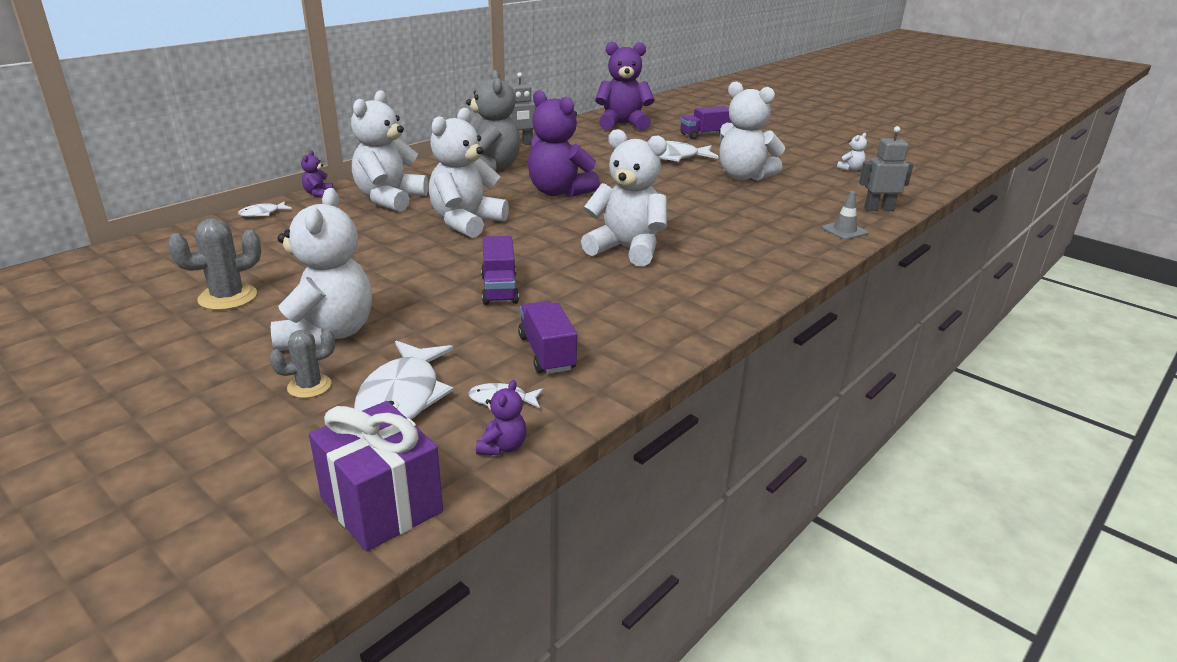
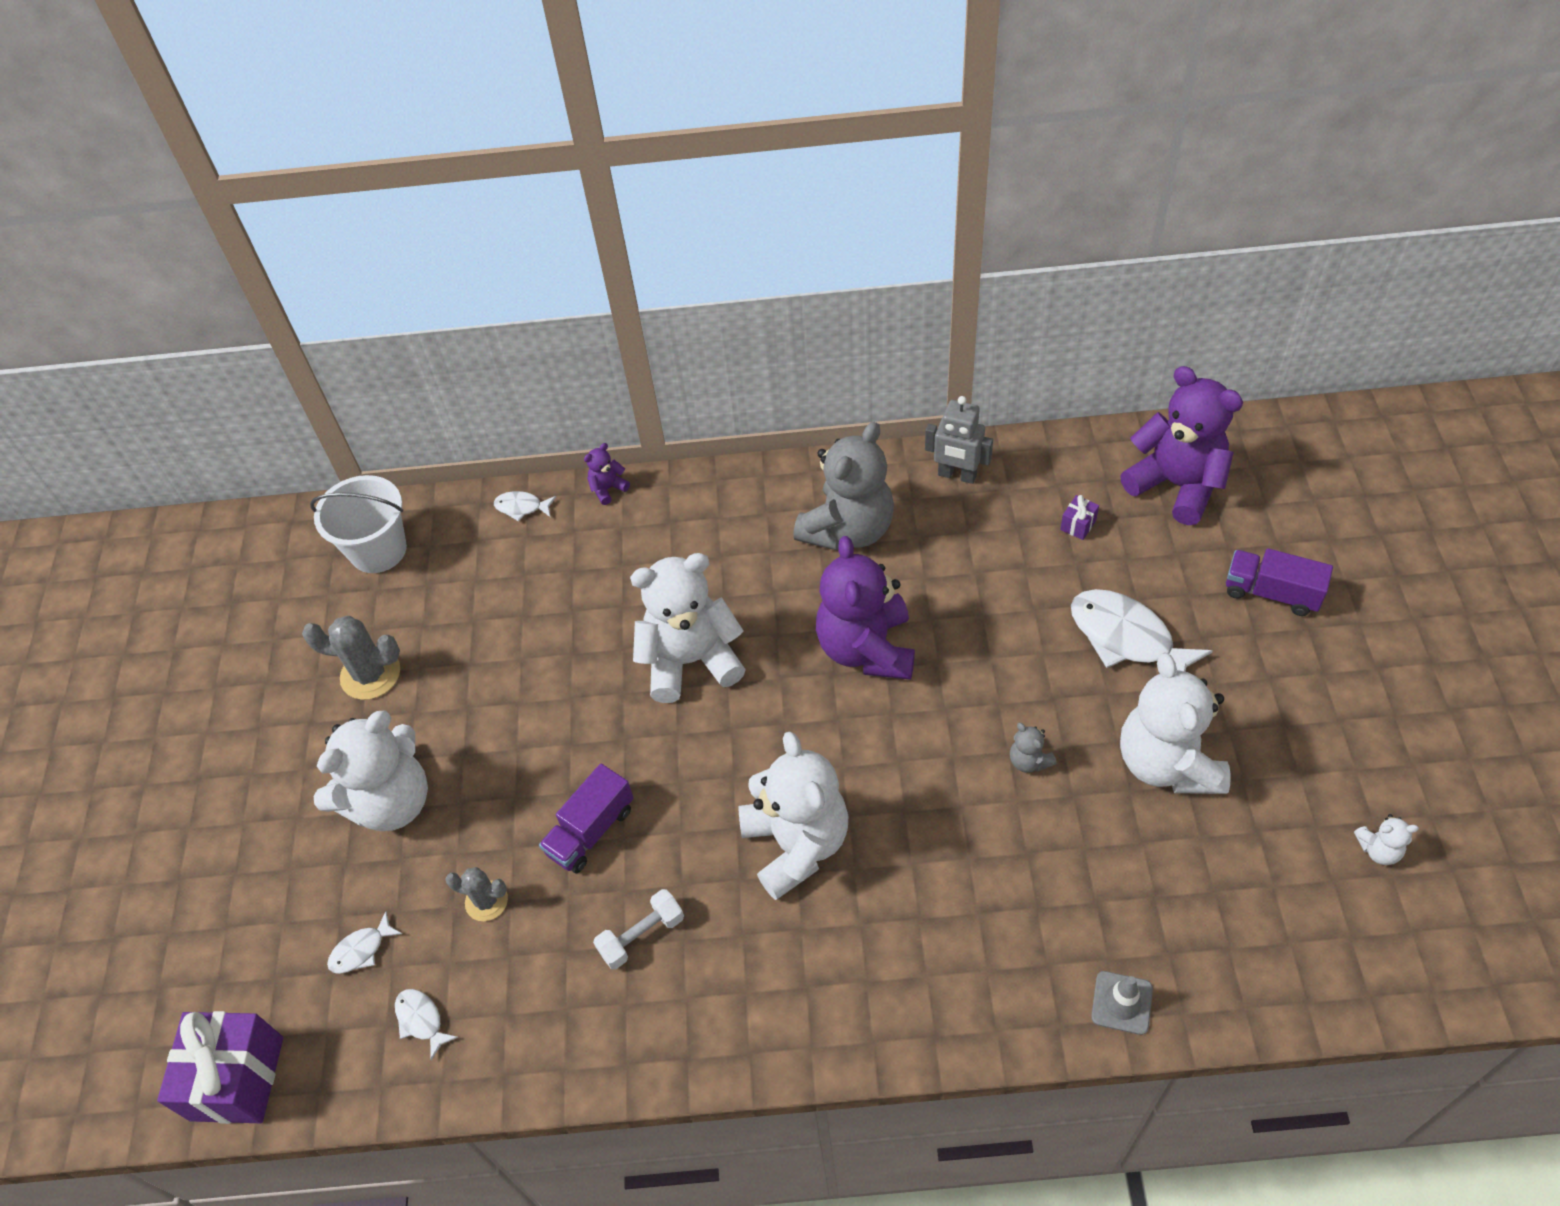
camera: 50 degrees right, 25 degrees up
grey cactus [269,329,335,398] -> grey cactus moved to [445,867,508,921]
white teddy bear [351,90,428,212] -> none
white fish [354,341,454,420] -> white fish [327,911,402,974], size x0.48
purple teddy bear [476,380,527,455] -> none
purple truck [518,301,577,374] -> none
grey robot [859,126,914,211] -> none
none -> white bucket [310,475,407,573]
none -> white dumbbell [593,889,684,969]
none -> grey teddy bear [1010,723,1057,773]
none -> purple gift [1060,495,1099,540]

